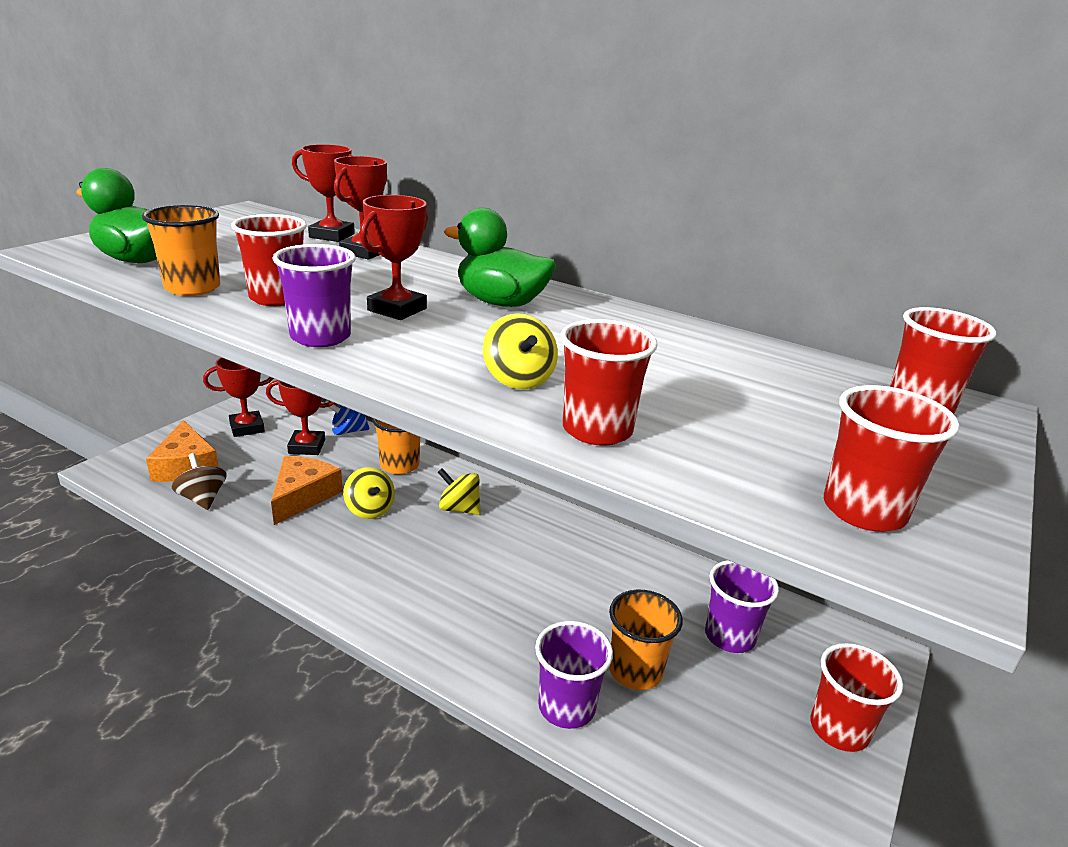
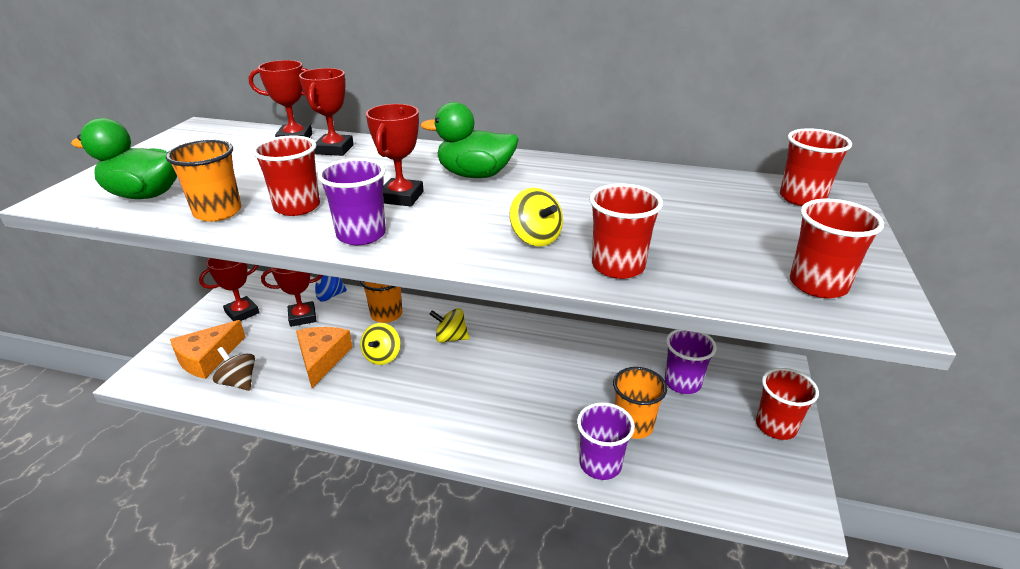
camera: 15 degrees left, 5 degrees up
orange cheese [146,420,219,482] -> orange cheese turned 75 degrees clockwise [170,320,245,379]
yellow spinning top [343,467,395,519] -> yellow spinning top turned 60 degrees clockwise [360,323,400,365]

